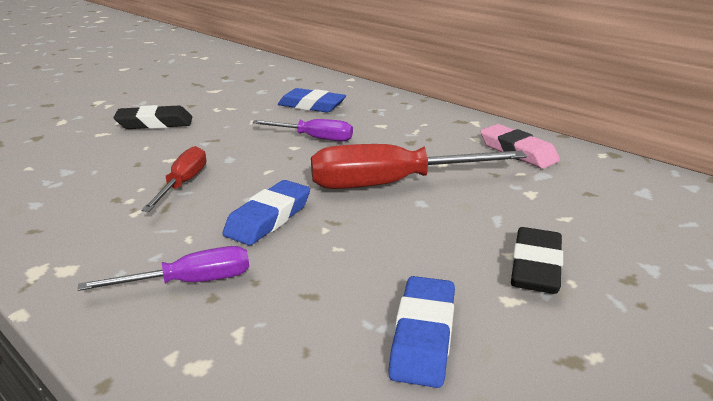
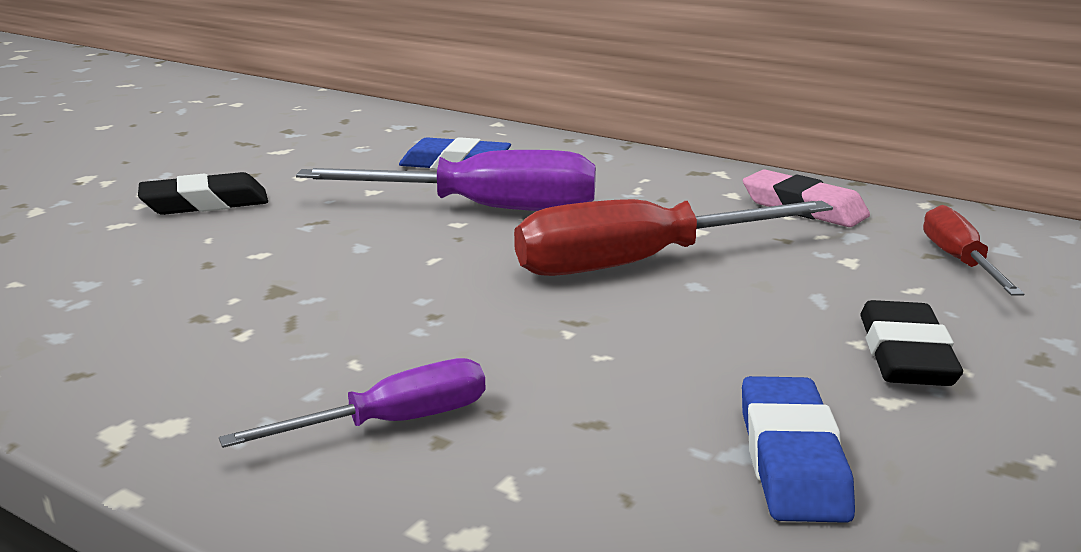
camera: 10 degrees left, 5 degrees down
red screwdriver [142,146,206,212] -> red screwdriver moved to [923,205,1024,296]
blue eraser [222,180,310,245] -> none
purple screwdriver [252,119,353,141] -> purple screwdriver [296,150,596,211], size x1.78

